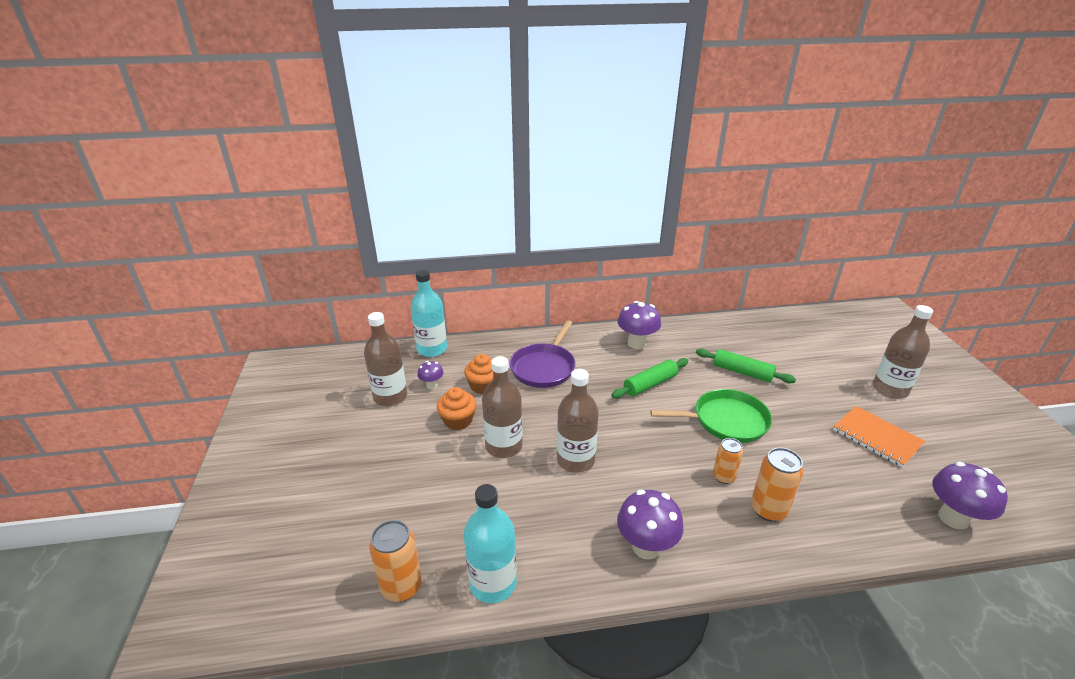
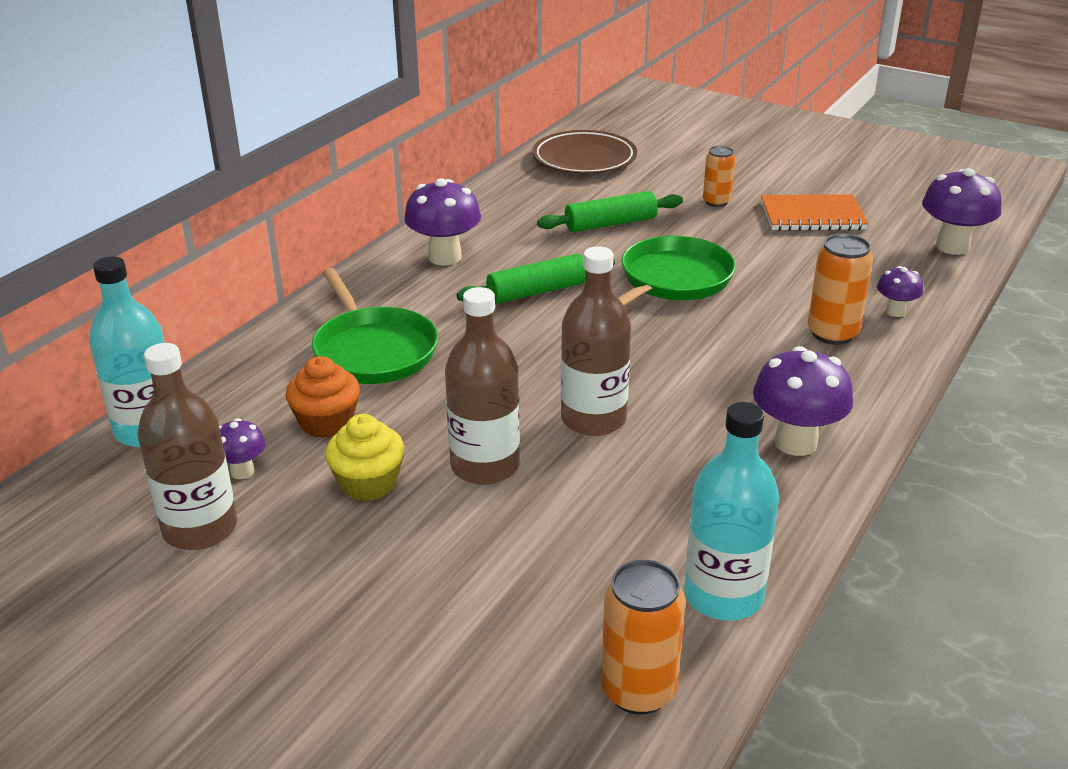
camera: 50 degrees left, 0 degrees up
orange cupcake [437,387,476,430] -> yellow cupcake [325,414,405,501]
purple pan [510,320,576,388] -> green pan [312,268,438,384]
green rolling pin [611,358,689,398] -> green rolling pin turned 60 degrees clockwise [457,254,615,304]
orange can [713,438,743,484] -> orange can moved to [703,146,735,207]
brown bottle [873,305,933,399] -> none
none -> brown plate [532,130,637,174]
none -> purple mushroom [877,266,923,317]

